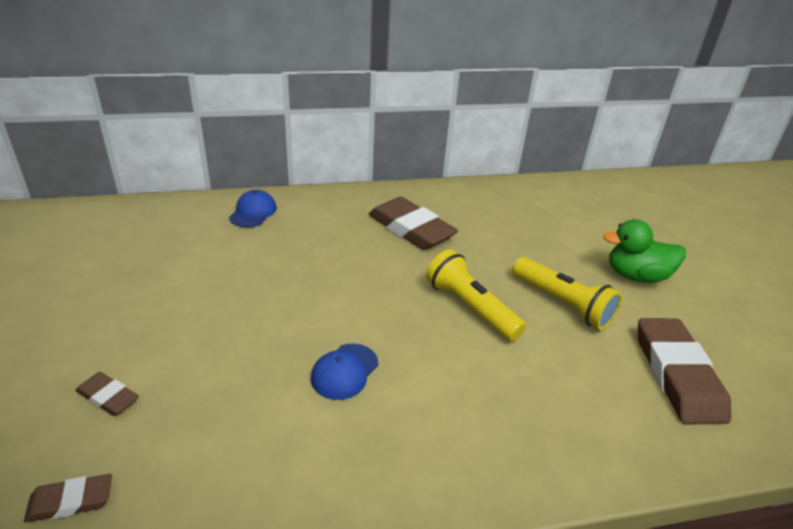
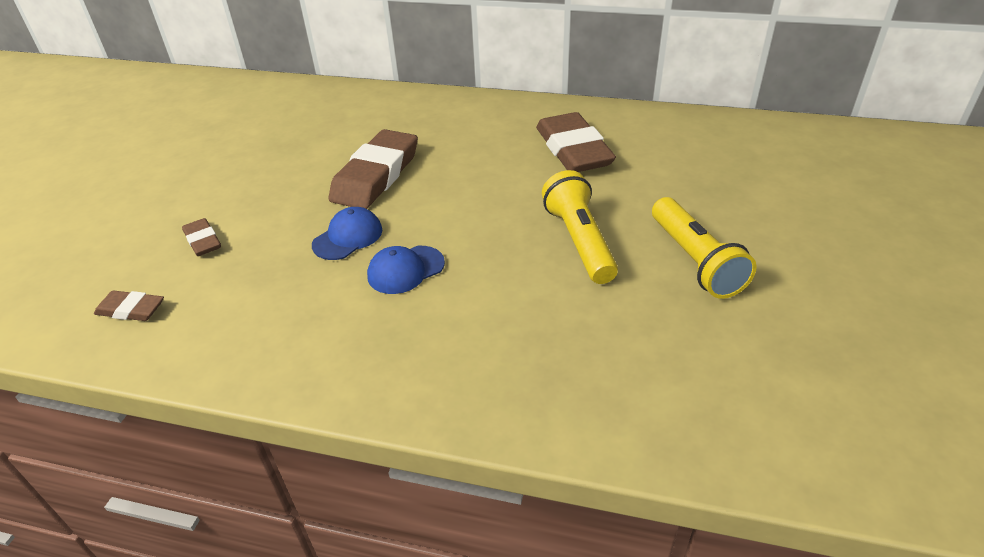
camera: 30 degrees right, 5 degrees up
blue cap [229,190,277,227] -> blue cap moved to [312,207,382,260]
green duck [603,219,686,282] -> none
brown eraser [638,318,731,424] -> brown eraser moved to [329,129,418,209]

